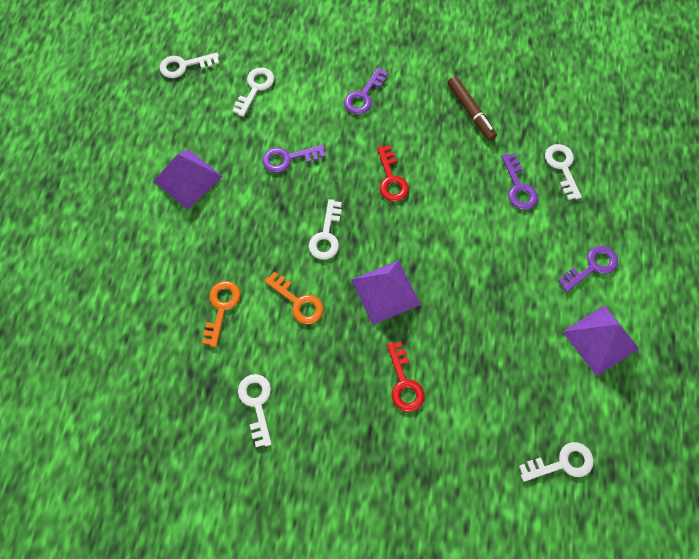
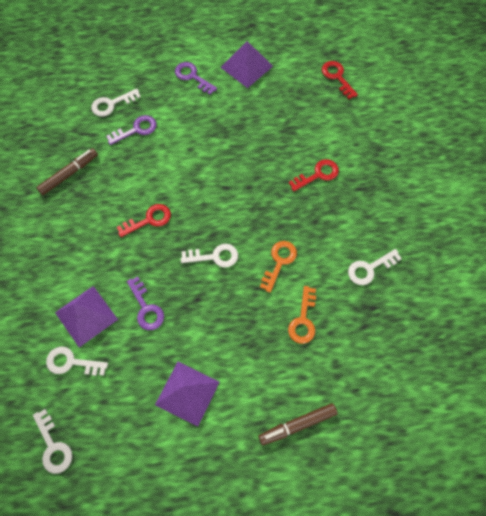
camera: 105 degrees left, 0 degrees up
orange key [202,281,241,347] -> orange key turned 75 degrees counterclockwise [288,286,316,344]
purple key [344,67,388,114] -> none
purple pyramid [351,260,421,325] -> purple pyramid moved to [55,286,118,347]
white key [519,442,594,482] -> red key [322,61,358,99]
none -> brown marker [258,403,338,445]

